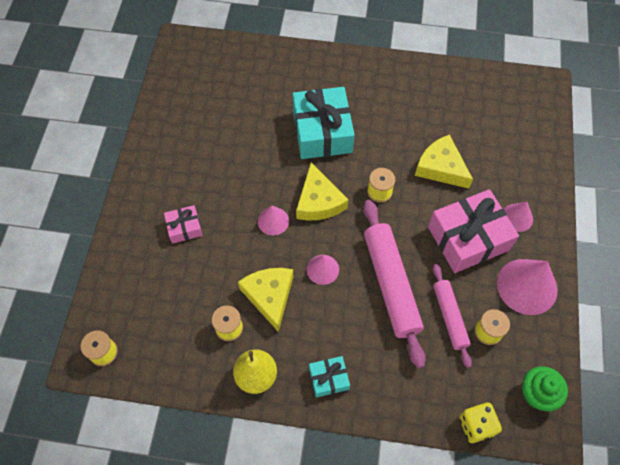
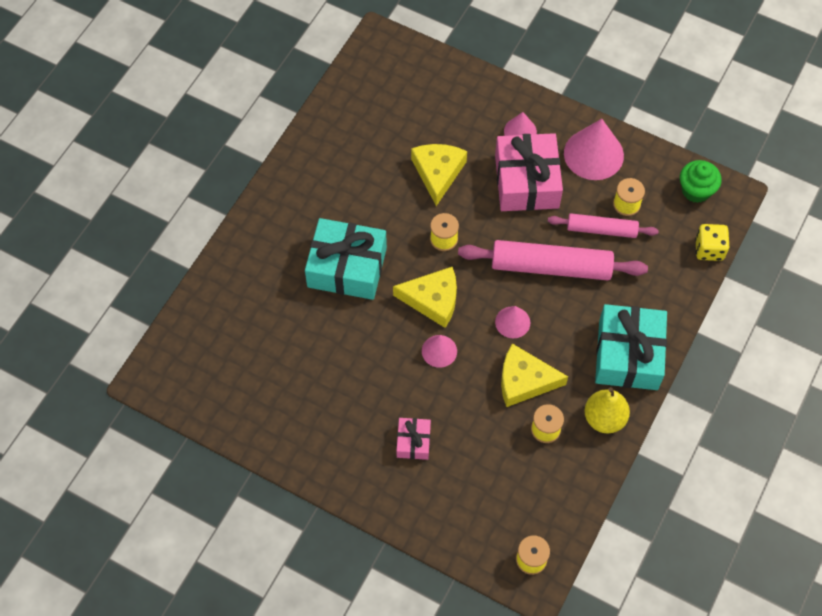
camera: 70 degrees left, 0 degrees up
turquoise gift [309,356,350,398] -> turquoise gift [595,304,667,390], size x2.03
yellow cheese [415,134,473,189] -> yellow cheese turned 120 degrees clockwise [411,144,467,206]

